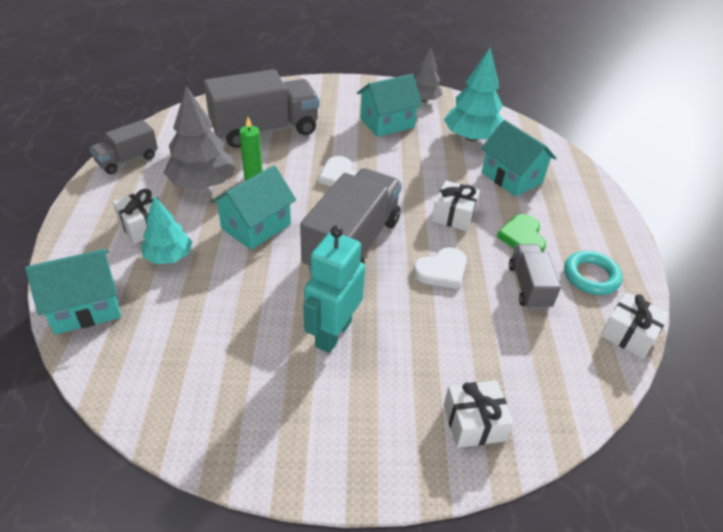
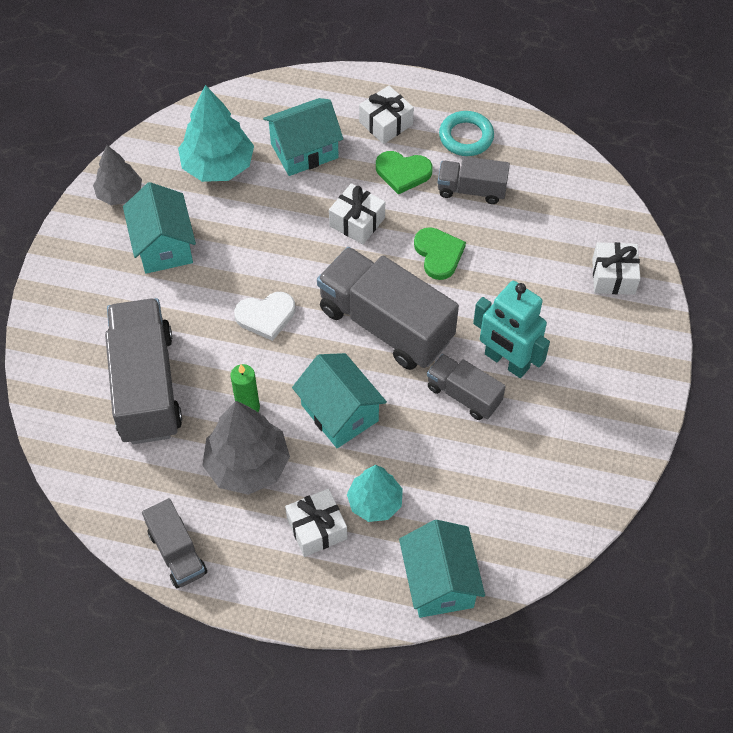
camera: 75 degrees left, 15 degrees up
white heart [413,247,467,289] -> green heart [414,227,466,280]
white gift [601,292,669,359] -> white gift moved to [359,85,414,144]
none -> grey truck [427,354,506,420]

